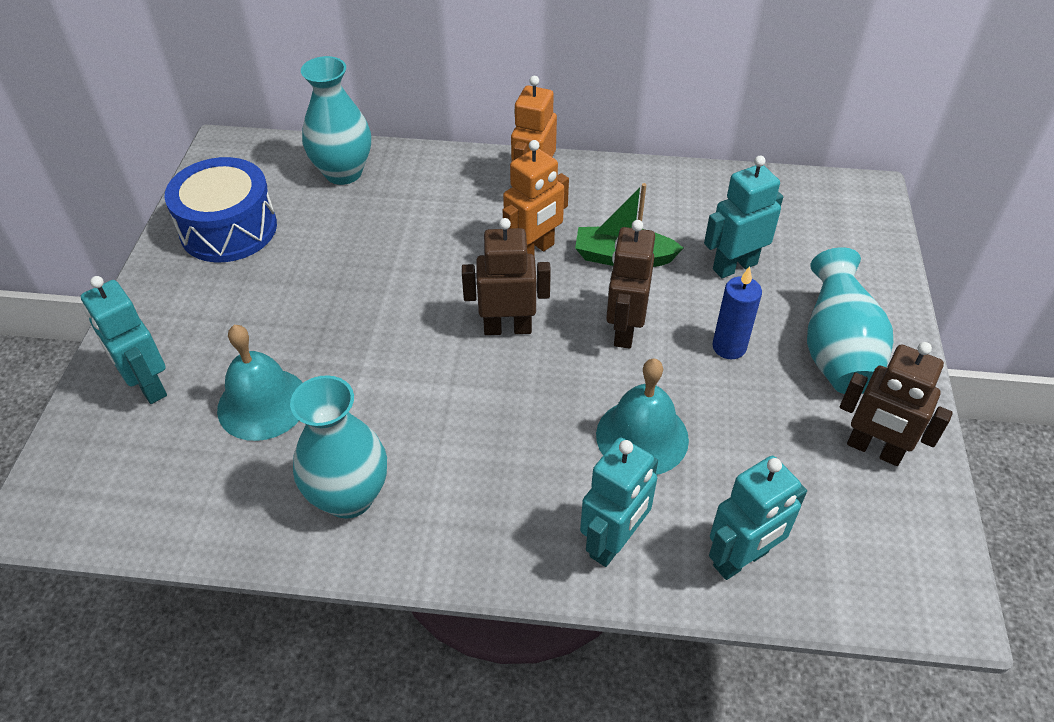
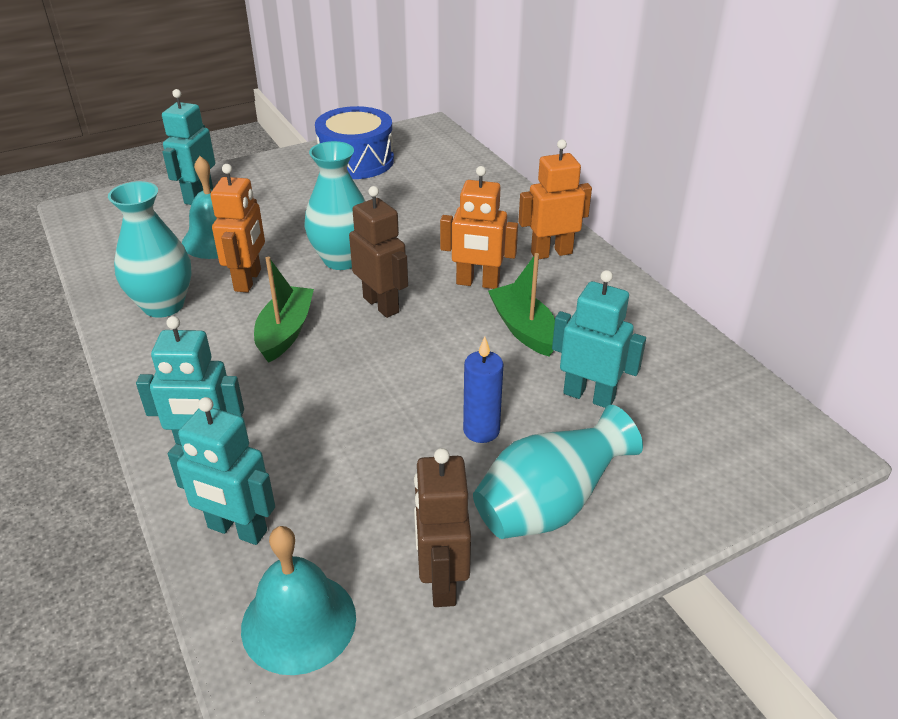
camera: 55 degrees right, 10 degrees down
turquoise vase [301,56,371,185] -> turquoise vase moved to [305,141,365,270]
turquoise bell [596,358,689,475] -> turquoise bell moved to [241,526,356,675]
brown robot [606,220,655,349] -> none
none -> orange robot [211,164,265,293]
none -> green boat [254,257,314,363]

